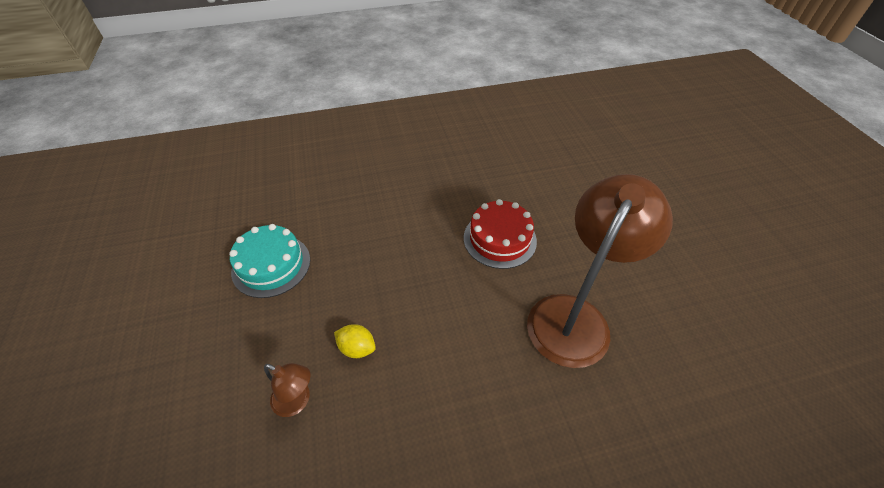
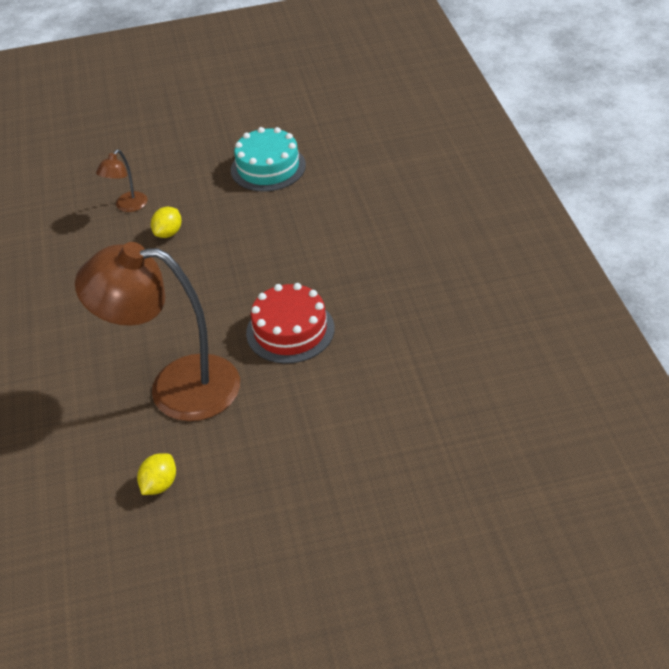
camera: 95 degrees right, 5 degrees down
brown lamp [527,174,673,368] -> brown lamp turned 150 degrees clockwise [75,242,240,421]
none -> yellow lemon [137,453,176,495]

